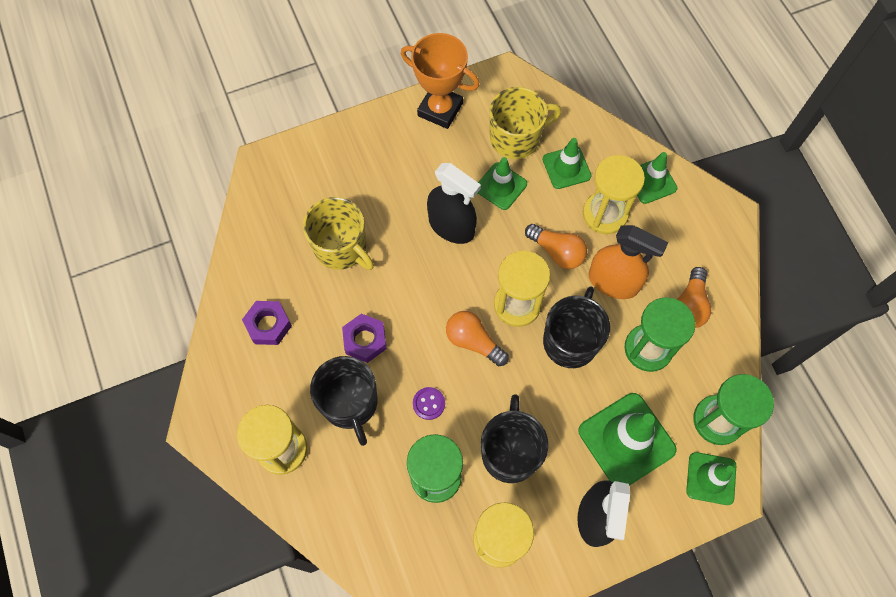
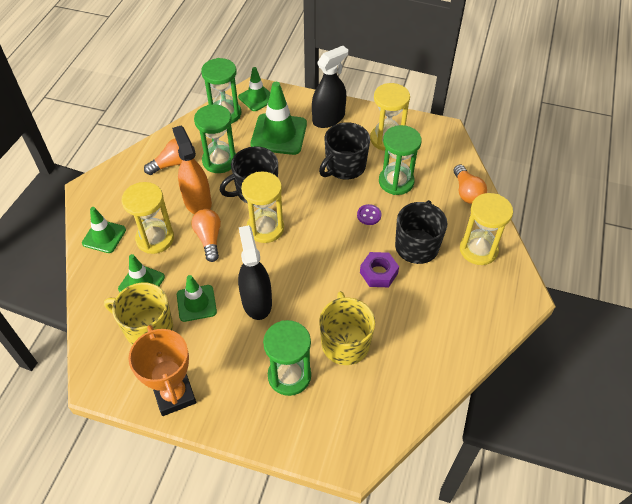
camera: 140 degrees left, 15 degrees down
purple nut [242,301,292,345] -> none
orange light bulb [446,311,508,366] -> orange light bulb moved to [453,165,487,204]
none -> green hourglass [263,320,311,396]

